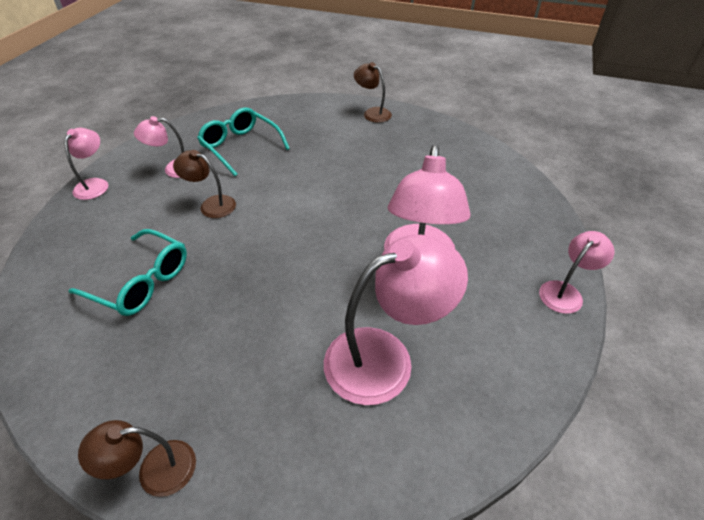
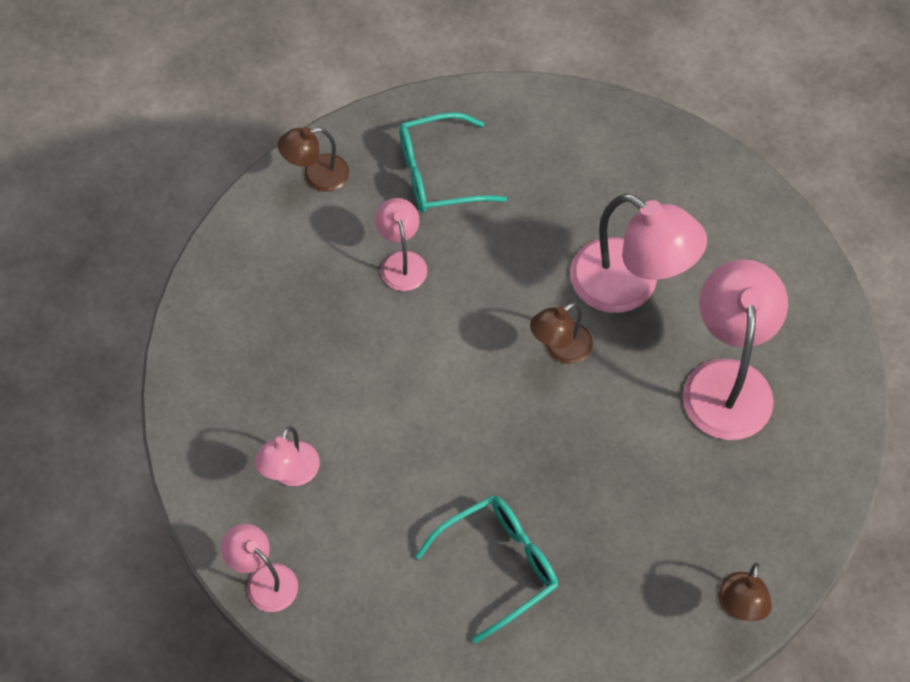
camera: 60 degrees left, 15 degrees up
brown lamp [173,150,236,218] -> brown lamp moved to [530,302,593,364]
turquoise glasses [197,108,290,176] -> turquoise glasses moved to [399,112,507,213]
pink lamp [539,231,614,314] -> pink lamp moved to [375,198,427,291]

